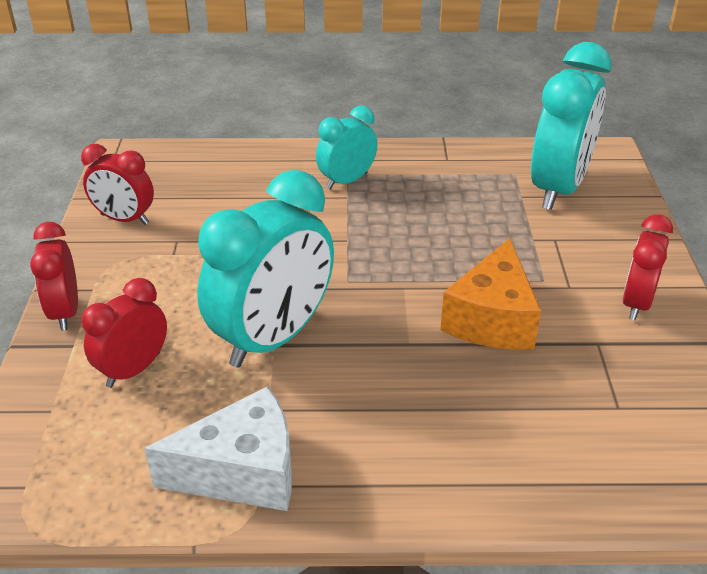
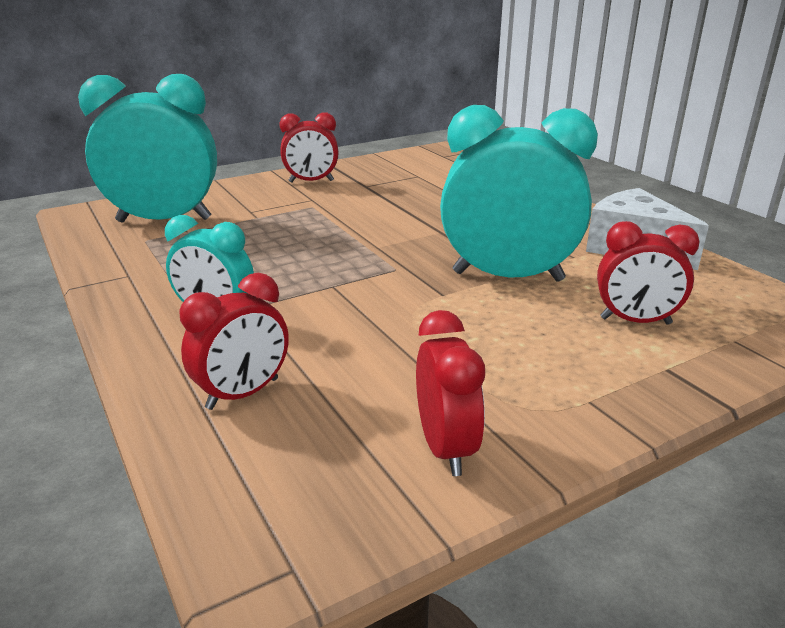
camera: 120 degrees left, 10 degrees down
red clock [30,222,78,331] -> red clock moved to [180,273,289,410]
orange cheese [440,238,541,350] -> none

